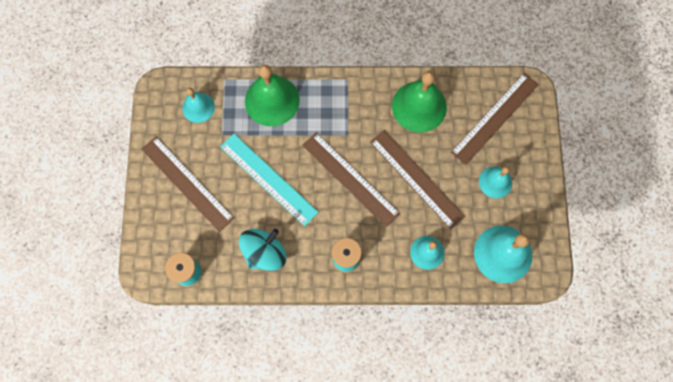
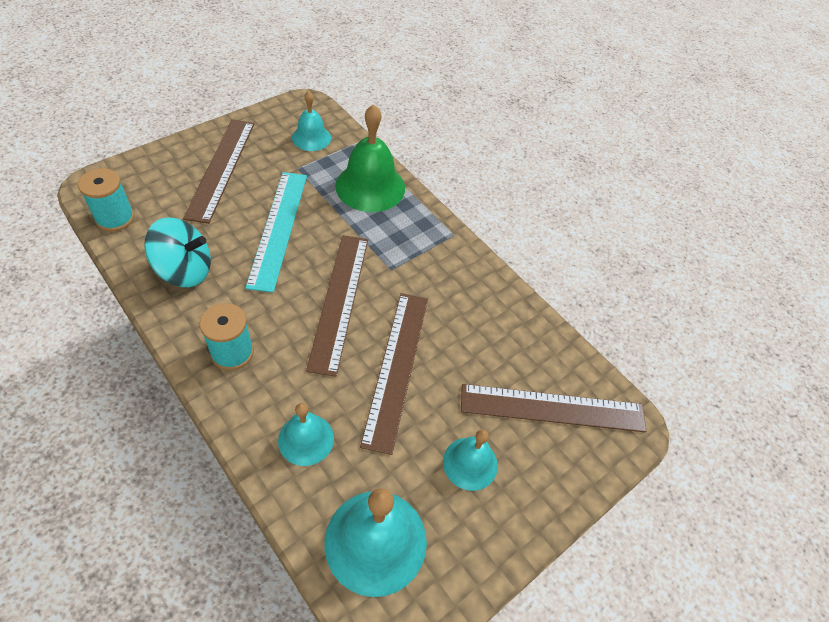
camera: 45 degrees right, 20 degrees down
green bell [392,71,447,133] -> none

